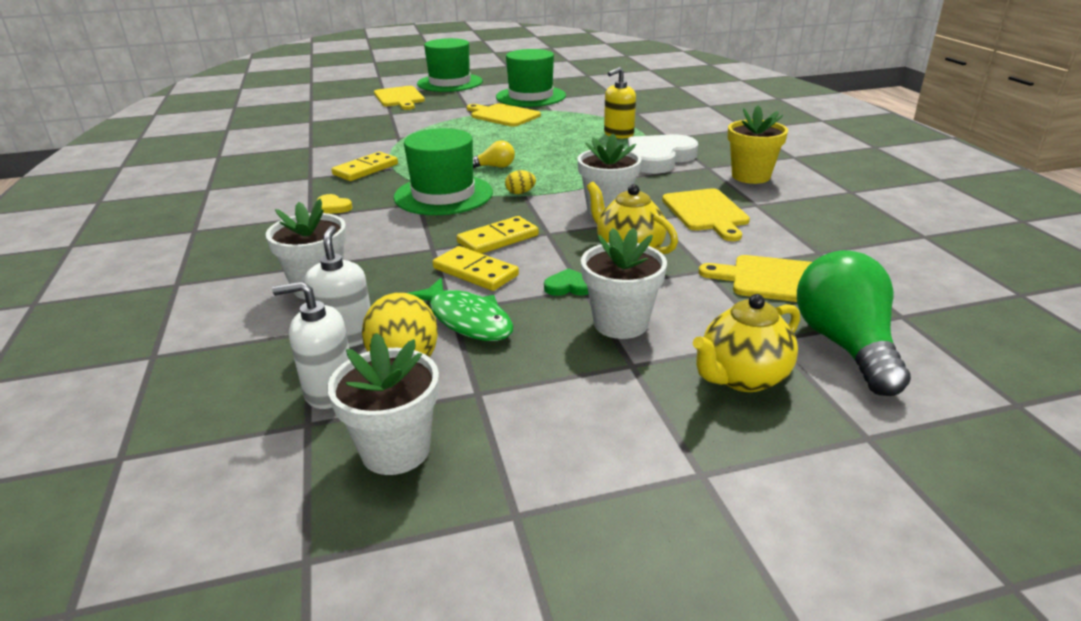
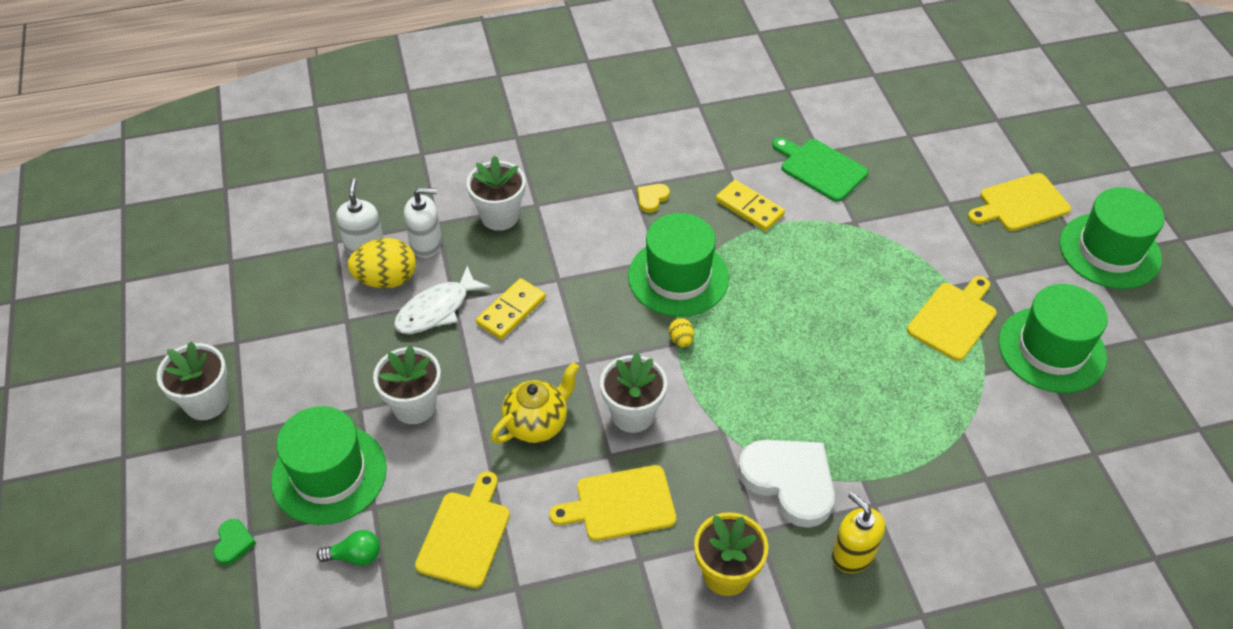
camera: 90 degrees right, 20 degrees up
white flower pot [327,333,439,475] -> white flower pot moved to [157,341,228,420]
green fish [408,278,513,341] -> white fish [394,266,491,334]
yellow domino [457,216,539,254] -> none
yellow light bulb [473,140,515,168] -> none
green heart [544,268,588,296] -> green heart moved to [213,519,256,565]
yellow soap dispenser [604,67,636,139] -> yellow soap dispenser moved to [832,492,885,573]
yellow teapot [693,294,800,392] -> green hat [271,406,387,525]
green light bulb [797,250,911,396] -> green light bulb [317,530,380,566], size x0.48
none -> green cutting board [773,137,868,202]

